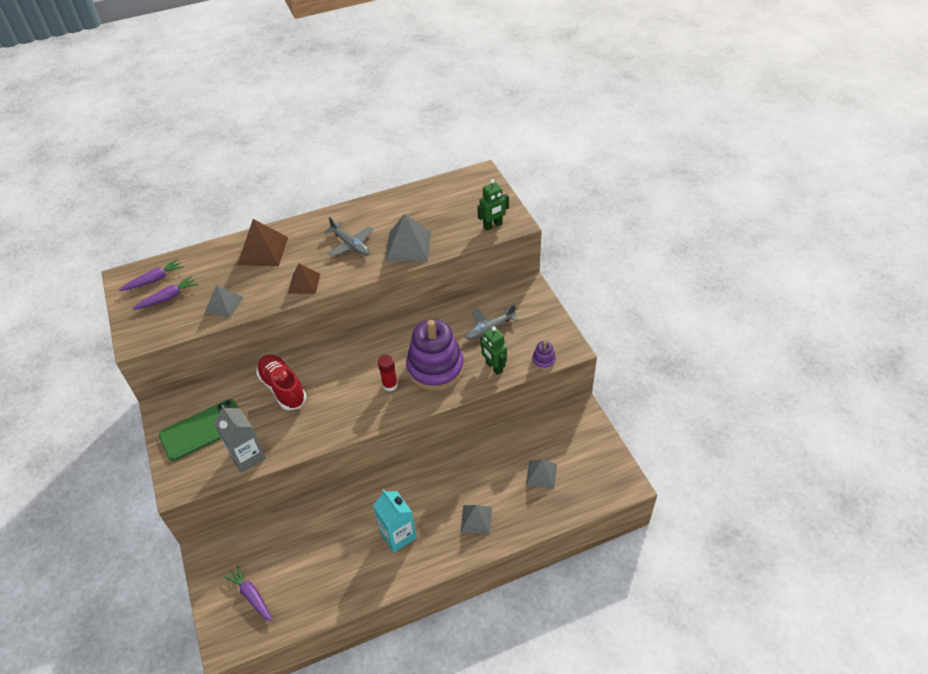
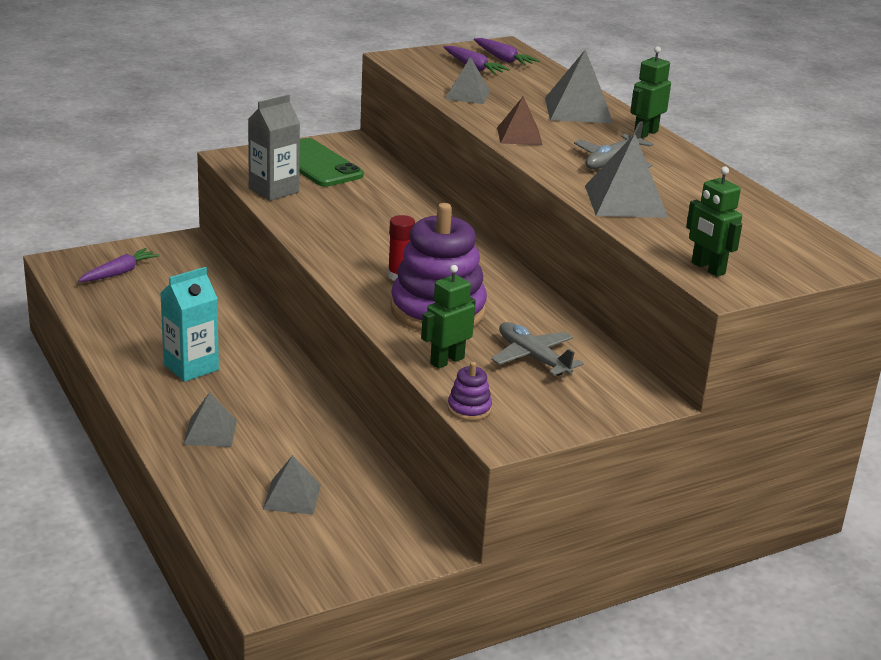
camera: 80 degrees right, 20 degrees down
brown pyramid [237,219,288,266] -> grey pyramid [545,50,613,123]
red shoe [256,355,307,410] -> none
none -> green robot [630,46,671,139]

